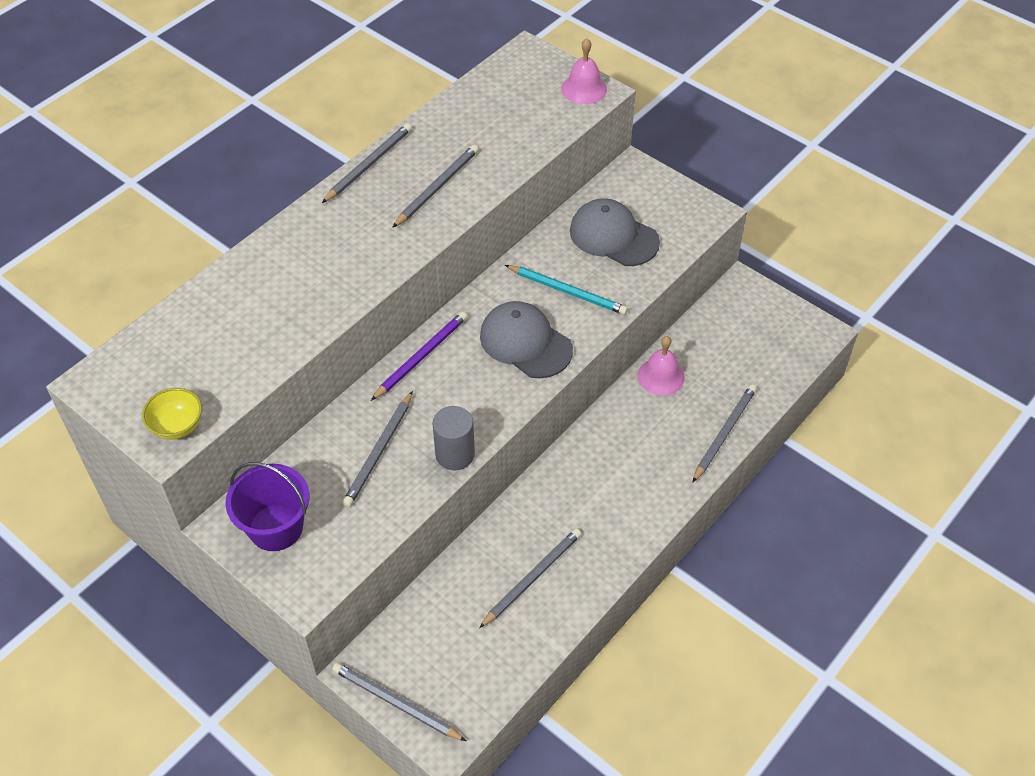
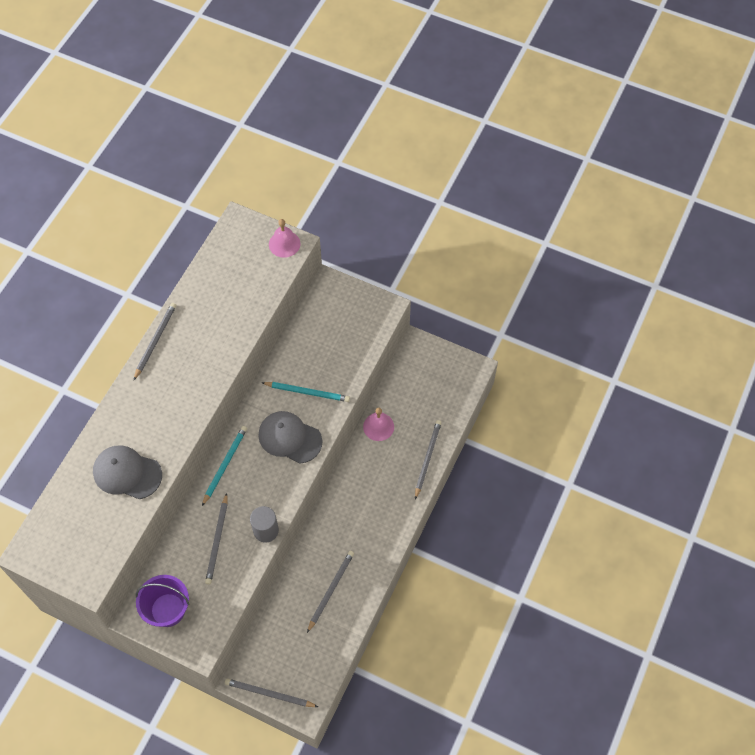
camera: 15 degrees left, 10 degrees up
yellow bowl [142,388,202,440] -> none
purple pencil [371,312,467,401] -> turquoise pencil [202,426,247,506]
grey pencil [392,145,478,228] -> none
grey cap [570,198,660,266] -> grey cap moved to [93,446,162,499]

